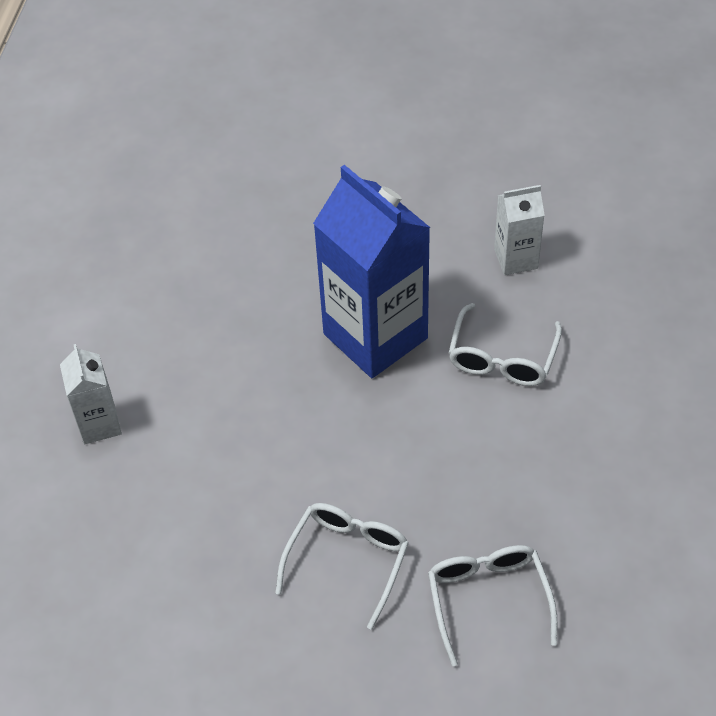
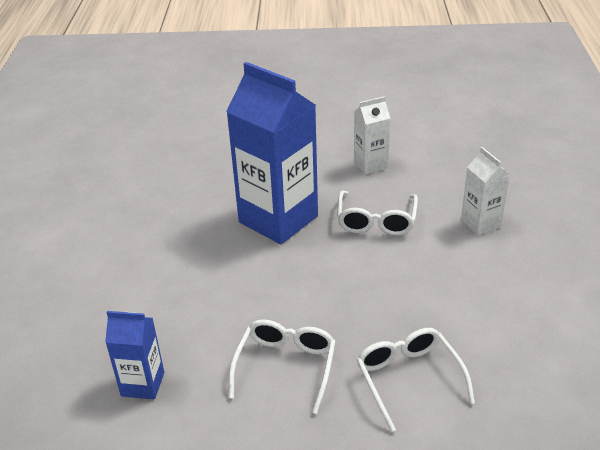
camera: 10 degrees left, 15 degrees down
white carton [60,344,122,444] -> white carton moved to [461,147,510,235]
none -> blue carton [105,311,164,399]

